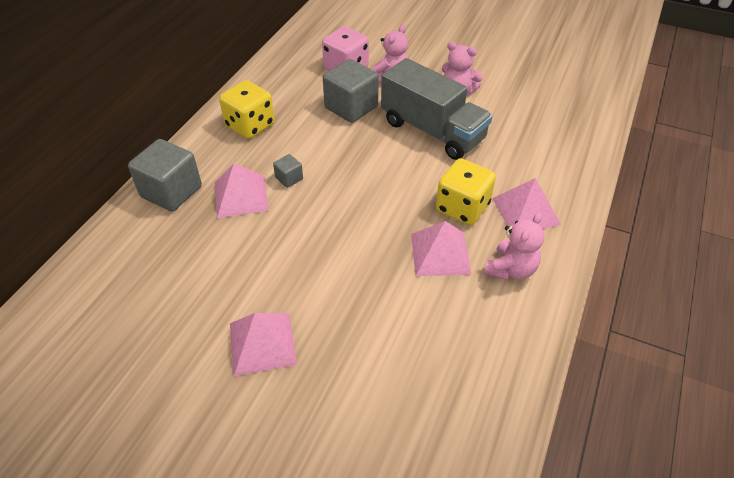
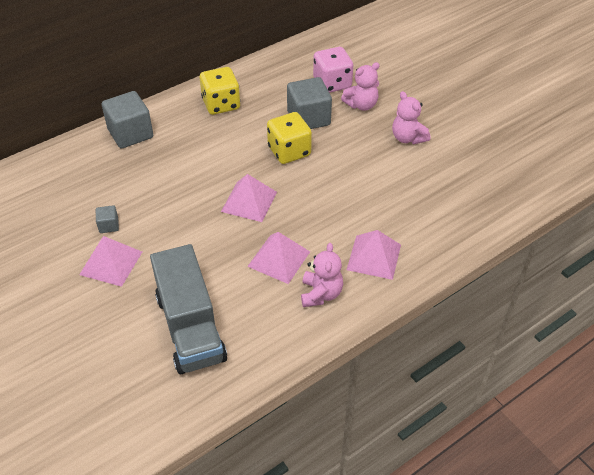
camera: 30 degrees right, 0 degrees up
pink pyramid [215,163,269,218] -> pink pyramid moved to [221,174,277,222]
grey cube [273,154,303,188] -> grey cube moved to [96,205,119,233]
grey truck [381,58,492,160] -> grey truck moved to [150,244,227,374]
yellow dice [436,158,496,225] -> yellow dice moved to [267,112,312,164]
pink teddy bear [484,212,544,280] -> pink teddy bear turned 60 degrees counterclockwise [301,243,343,307]

